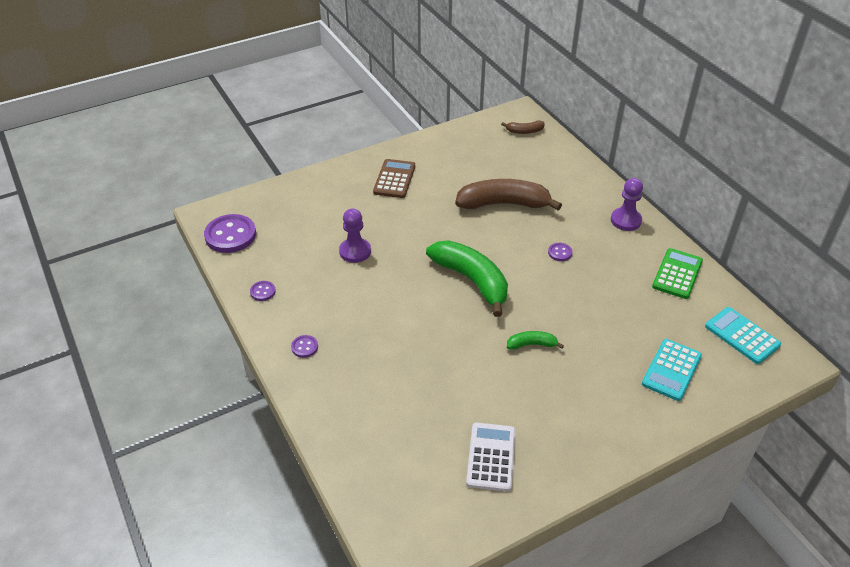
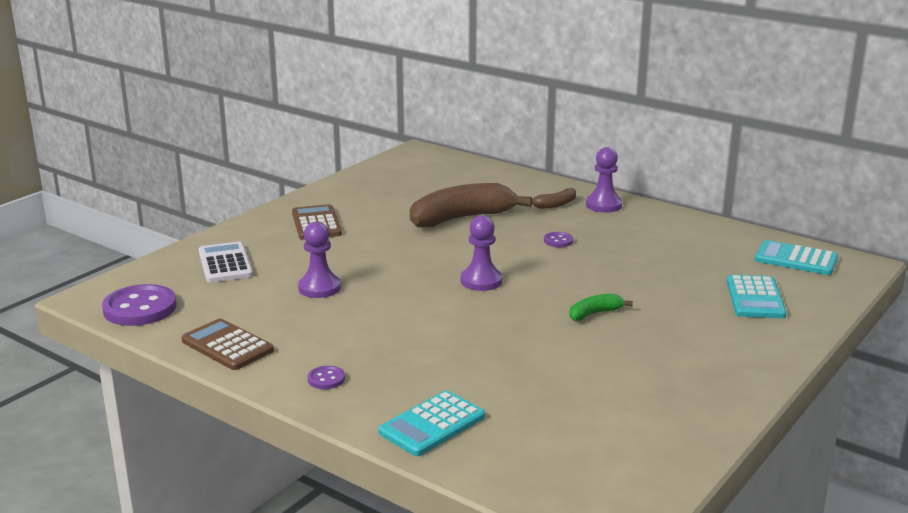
camera: 25 degrees left, 20 degrees down
purple button [250,281,276,301] -> brown calculator [181,318,274,370]
green banana [426,240,508,317] -> purple pawn [461,215,502,291]
white calculator [466,423,515,492] -> white calculator moved to [199,241,253,283]
brown banana [501,120,545,134] -> brown banana moved to [532,188,576,209]
green calculator [652,248,703,299] -> none
none -> turquoise calculator [379,391,485,456]

